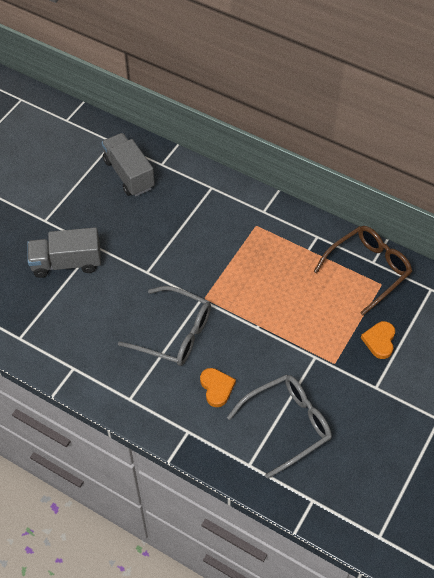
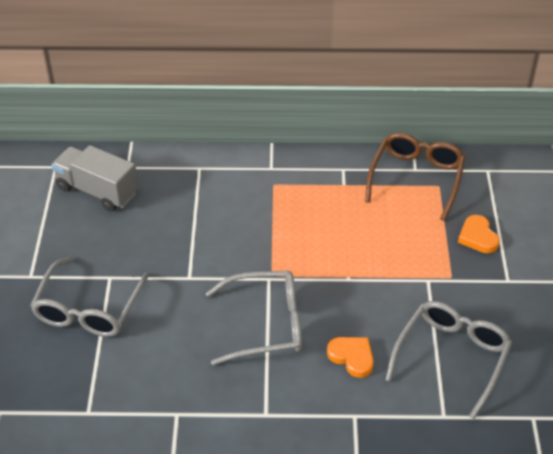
camera: 30 degrees left, 10 degrees down
grey truck [27,227,101,278] -> grey glasses [30,257,149,337]

